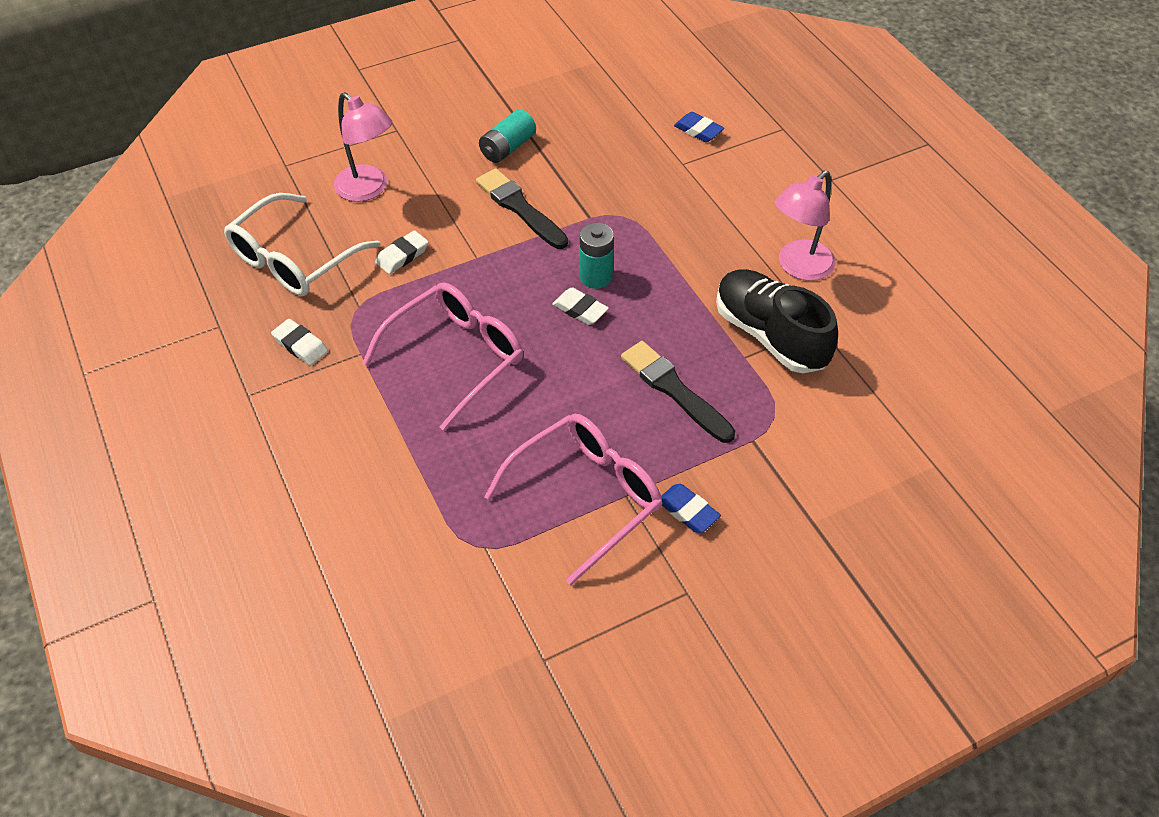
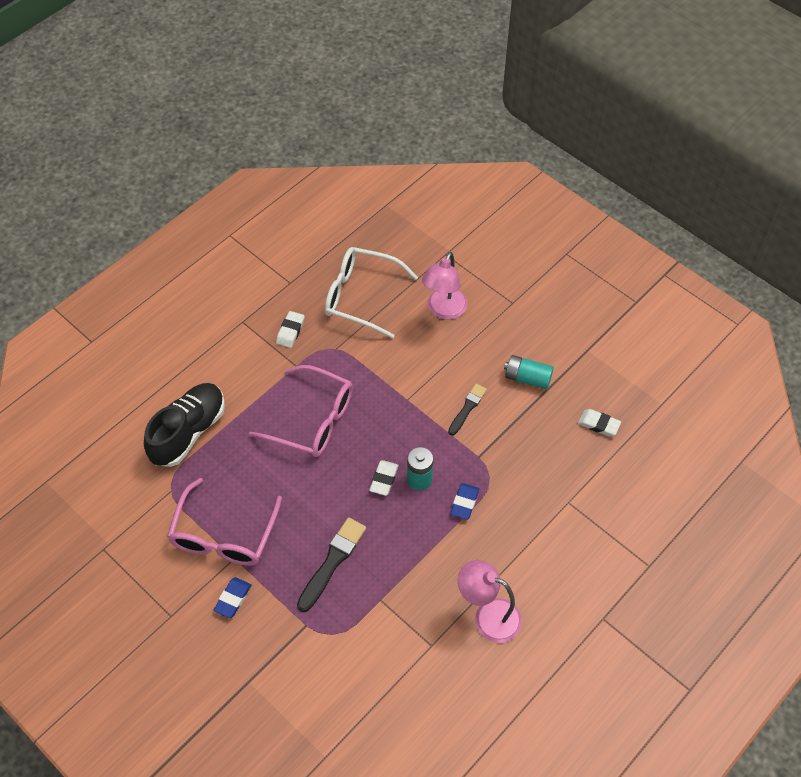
camera: 70 degrees right, 5 degrees up
white eraser [375,230,428,274] -> white eraser moved to [578,409,621,436]
black brush [476,168,568,249] -> black brush [448,384,487,436], size x0.64
pink glasses [485,414,662,585] -> pink glasses turned 75 degrees clockwise [167,478,282,566]
blue eraser [674,112,724,142] -> blue eraser moved to [450,483,479,520]
black shoe [716,269,838,373] -> black shoe moved to [144,383,225,467]

